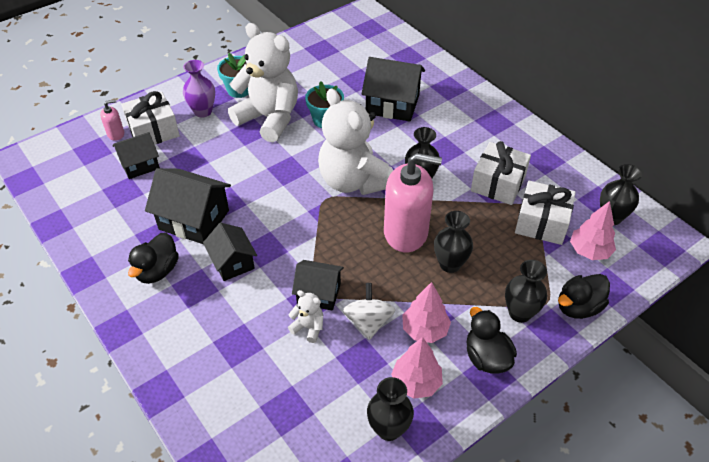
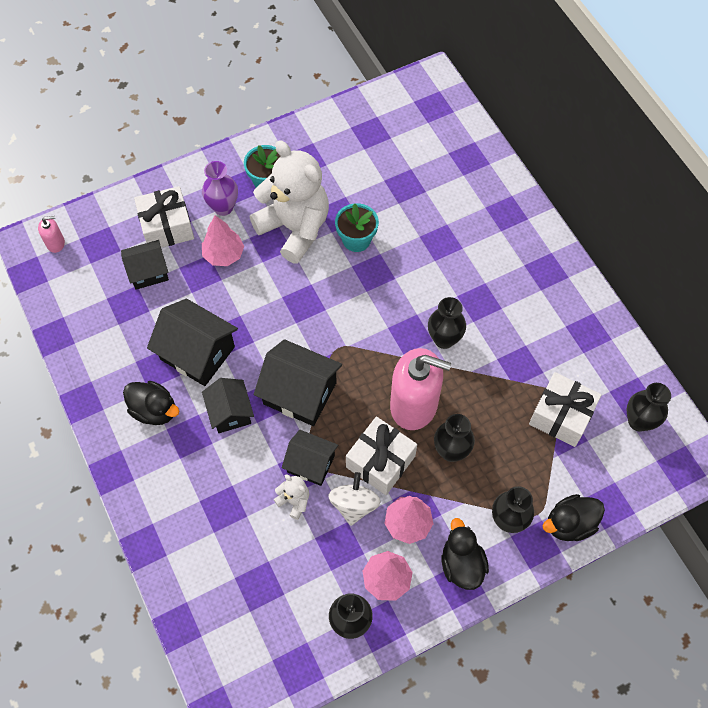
camera: 10 degrees right, 15 degrees up
pink soap dispenser [100,100,124,141] -> pink soap dispenser moved to [38,216,65,253]
black duck [128,232,179,284] -> black duck turned 90 degrees counterclockwise [123,381,179,425]
white teddy bear [318,88,393,195] -> none
black house [362,57,425,122] -> black house moved to [254,339,342,426]
white gift [471,141,531,205] -> white gift moved to [346,416,417,495]
pink tree [570,201,616,260] -> pink tree moved to [202,215,244,266]

